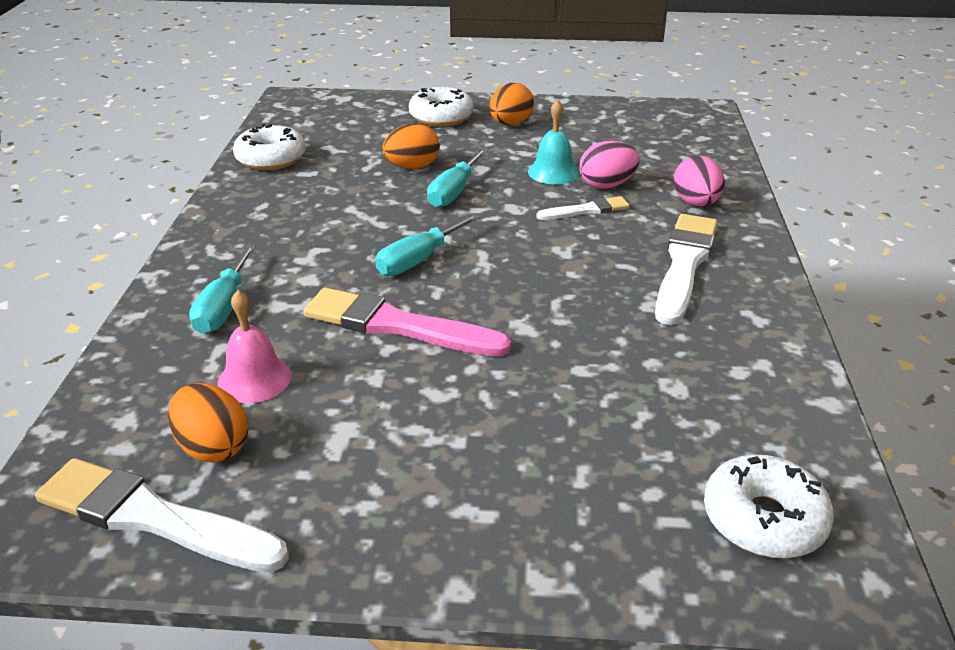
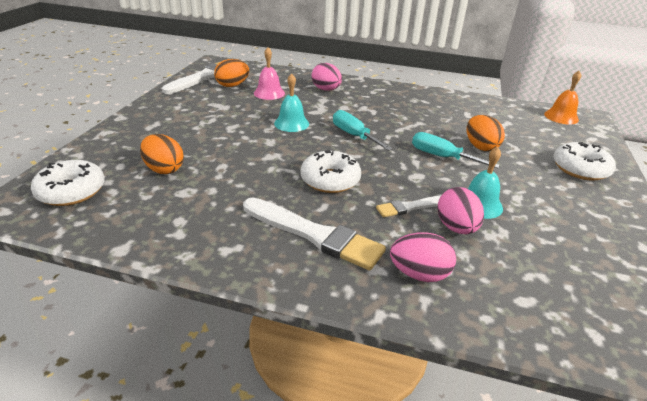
camera: 100 degrees right, 0 degrees up
turquoise screwdriver [189,244,256,334] -> pink egg [311,63,342,91]
white donut [233,124,306,170] -> white donut moved to [301,150,361,193]
pink brush [304,288,511,357] -> turquoise bell [274,73,309,132]
orange egg [490,83,534,125] -> orange egg moved to [140,134,184,174]
white brush [537,196,630,220] -> white brush turned 75 degrees clockwise [376,195,441,217]
none -> orange bell [544,71,581,124]

